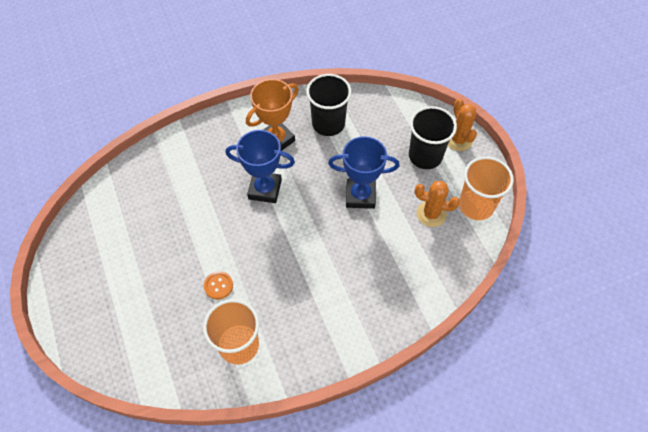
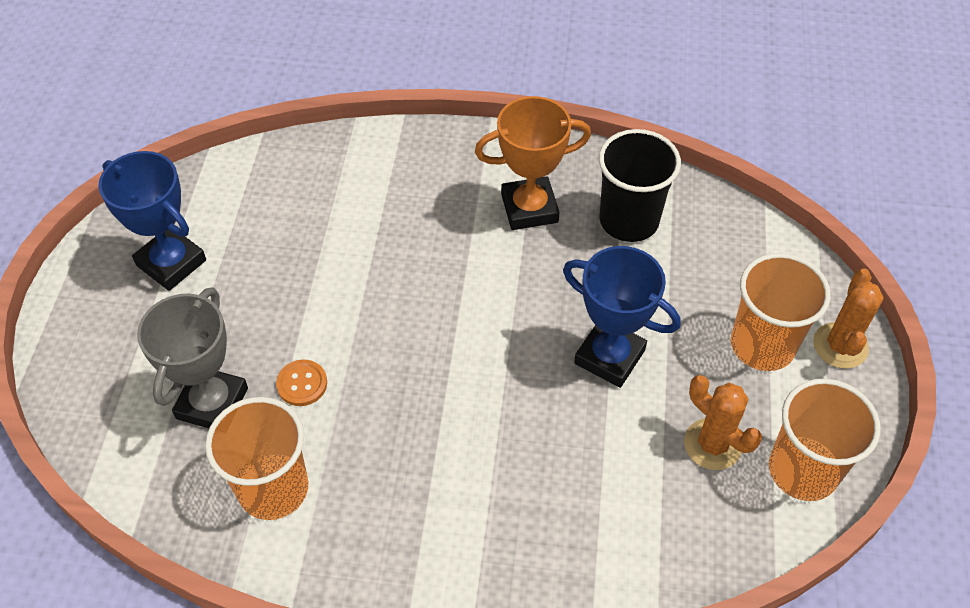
camera: 30 degrees right, 5 degrees down
blue trophy [225,130,295,203] -> blue trophy moved to [98,151,206,291]
black cup [409,106,457,169] -> orange cup [731,253,831,371]
none -> grey trophy [137,287,248,428]

